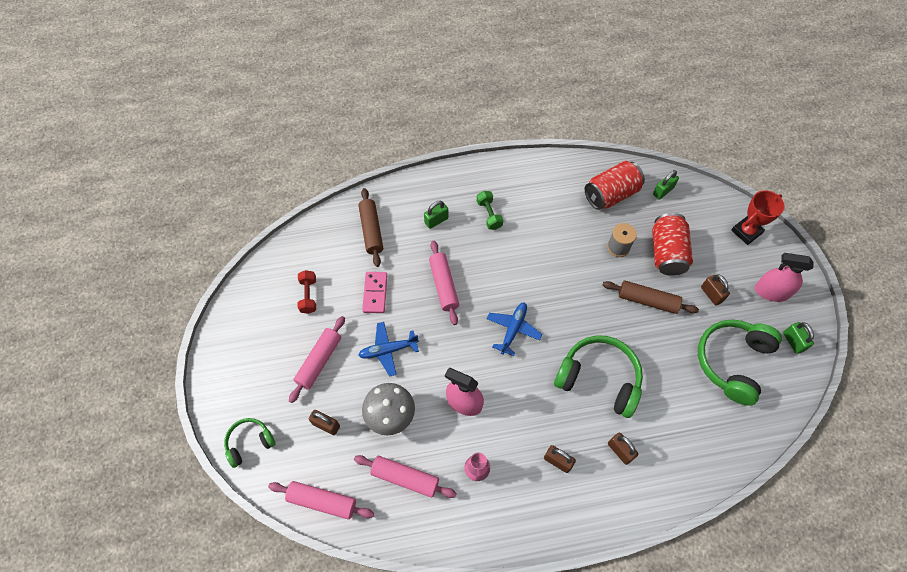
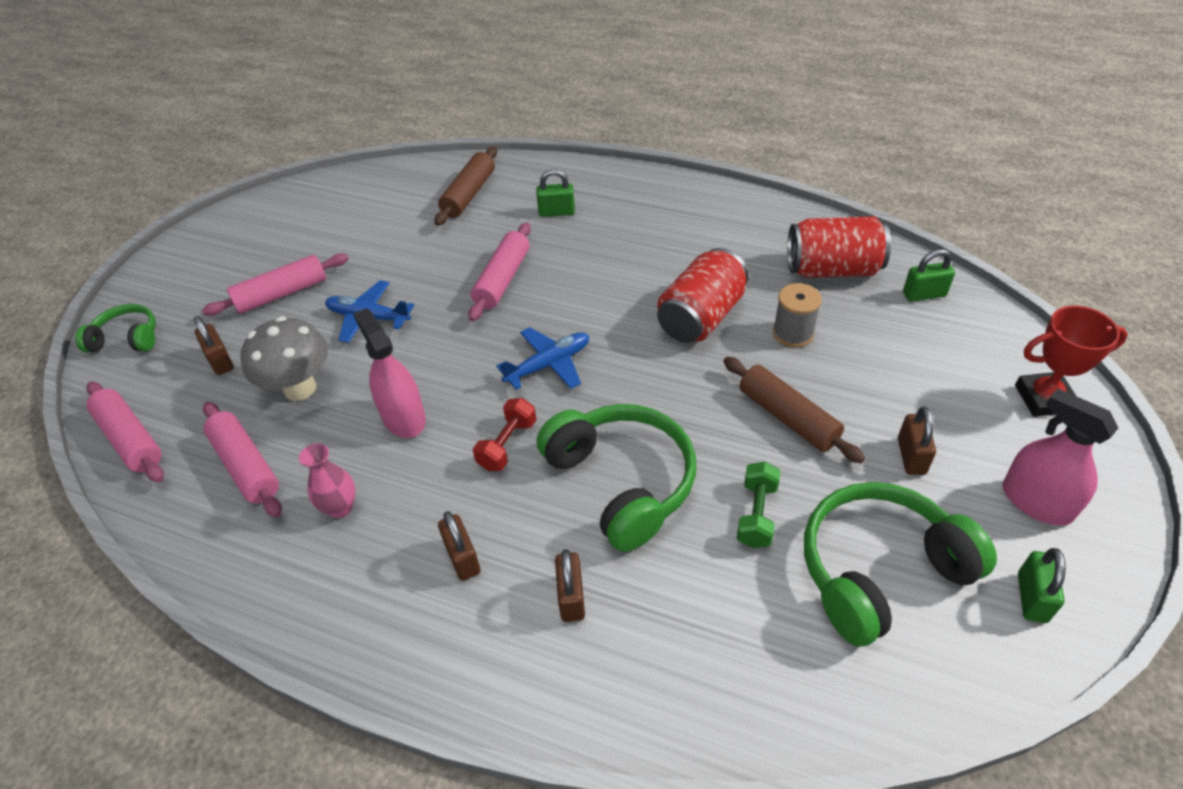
camera: 35 degrees right, 15 degrees down
red dumbbell [298,270,316,314] -> red dumbbell moved to [473,398,536,471]
pink domino [362,272,387,313] -> none
green dumbbell [477,191,503,230] -> green dumbbell moved to [737,461,781,548]
red can [652,213,693,276] -> red can moved to [657,248,749,343]

